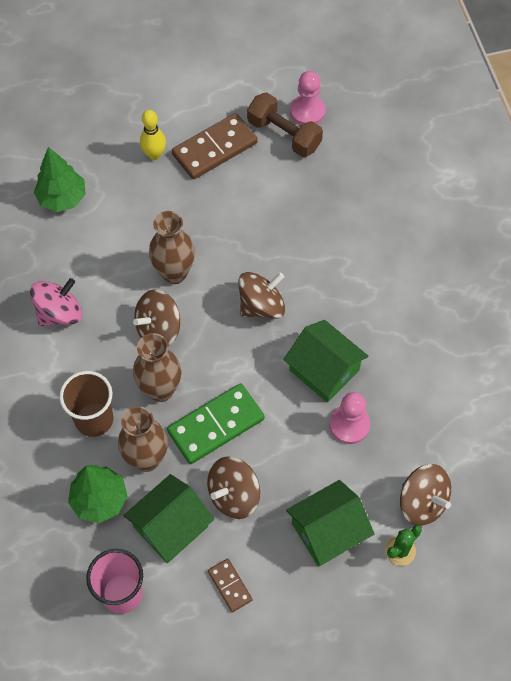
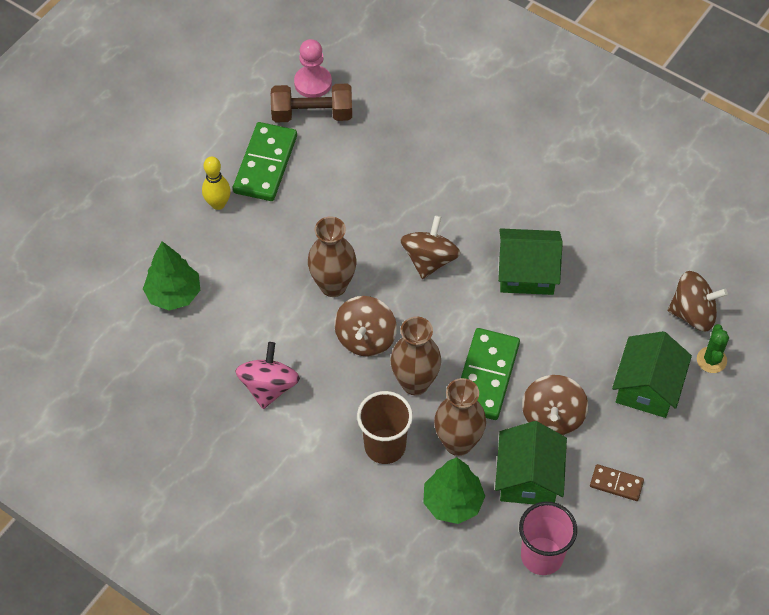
camera: 40 degrees left, 5 degrees down
brown domino [172,113,258,179] -> green domino [233,122,297,201]
pink pawn [329,392,370,444] -> none

